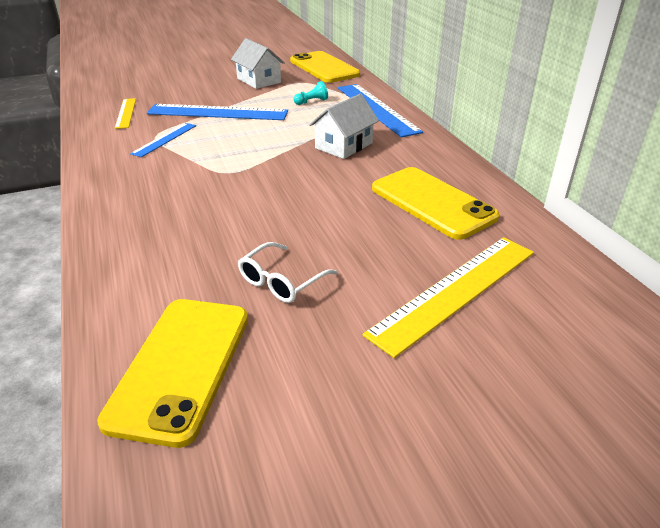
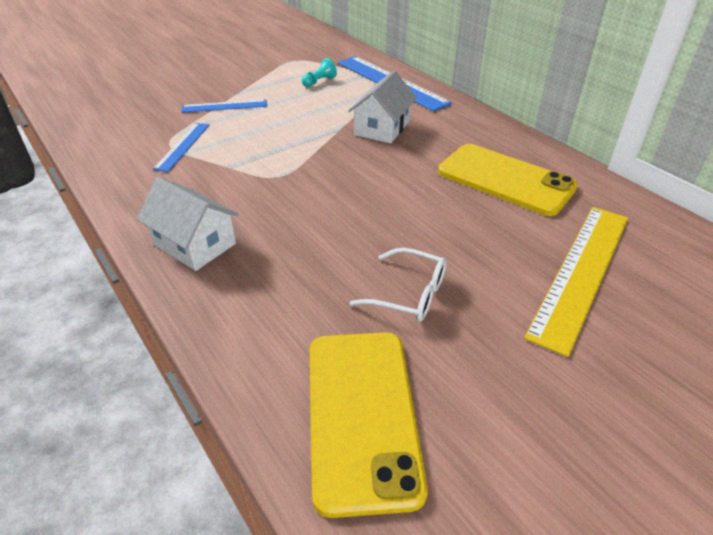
camera: 15 degrees left, 5 degrees up
yellow ruler [115,98,136,129] -> none
blue ruler [147,104,288,120] -> blue ruler [181,100,267,113], size x0.54
white house [231,38,285,89] -> white house moved to [137,177,239,271]
white glasses [238,242,338,303] -> white glasses turned 90 degrees counterclockwise [349,248,447,321]
yellow phone [290,51,360,83] -> none

